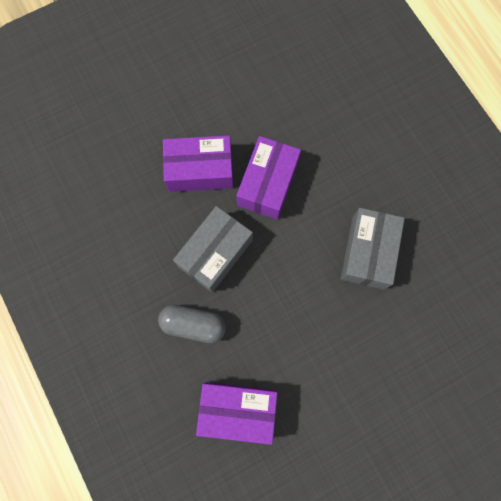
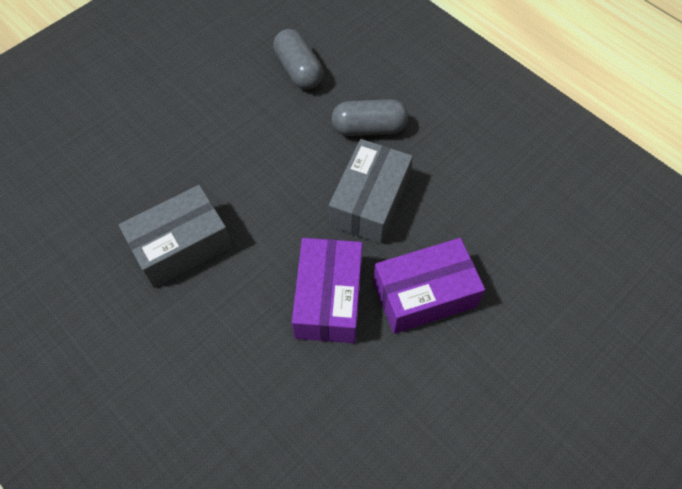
camera: 165 degrees right, 15 degrees down
purple box [196,382,277,445] -> grey capsule [273,29,323,90]
grey box [341,208,405,290] -> grey box turned 60 degrees clockwise [119,185,232,288]

